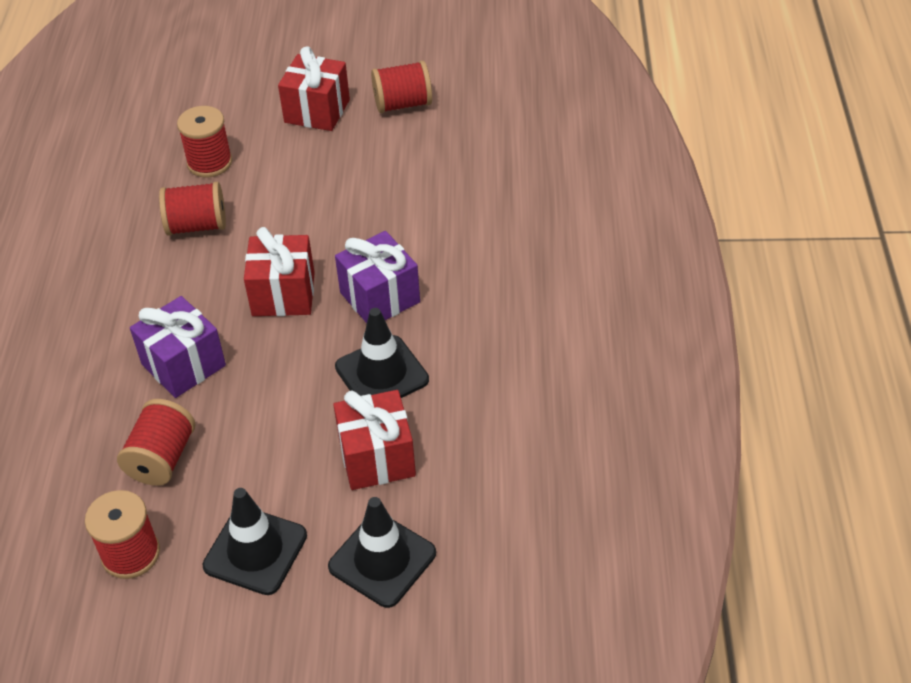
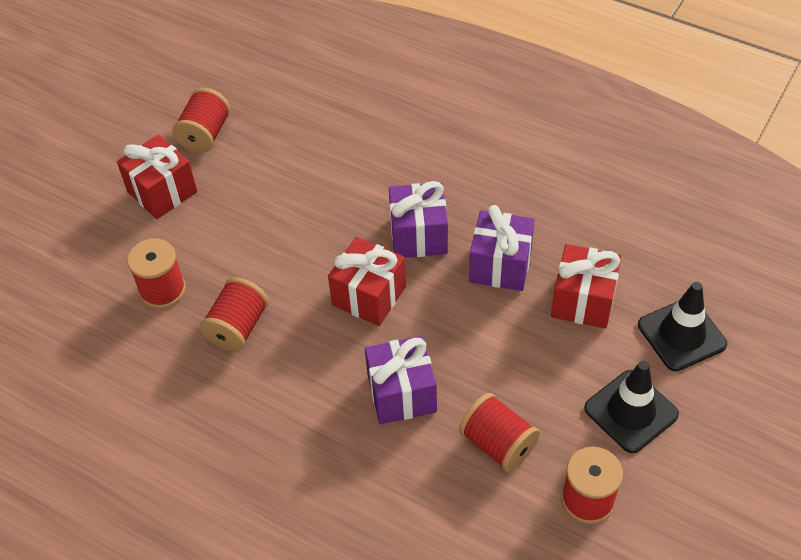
camera: 60 degrees left, 5 degrees up
black traffic cone [335,308,429,398] -> purple gift [469,205,535,291]

